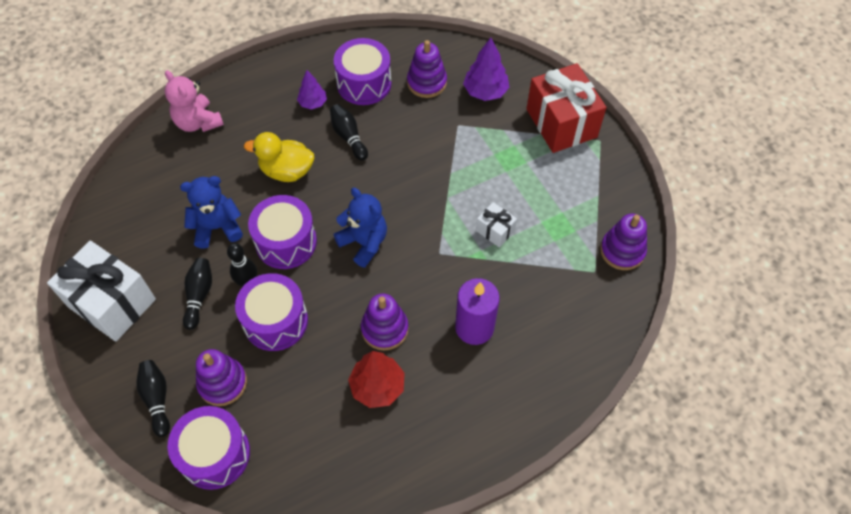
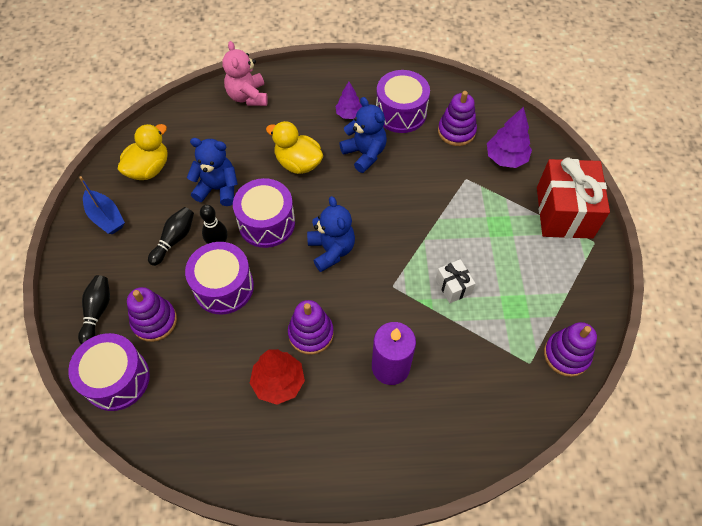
camera: 25 degrees right, 0 degrees up
white gift [47,241,156,342] -> blue boat [79,176,125,234]
black bowling pin [330,104,368,161] -> blue teddy bear [339,97,387,173]
none -> yellow duck [118,124,168,180]

